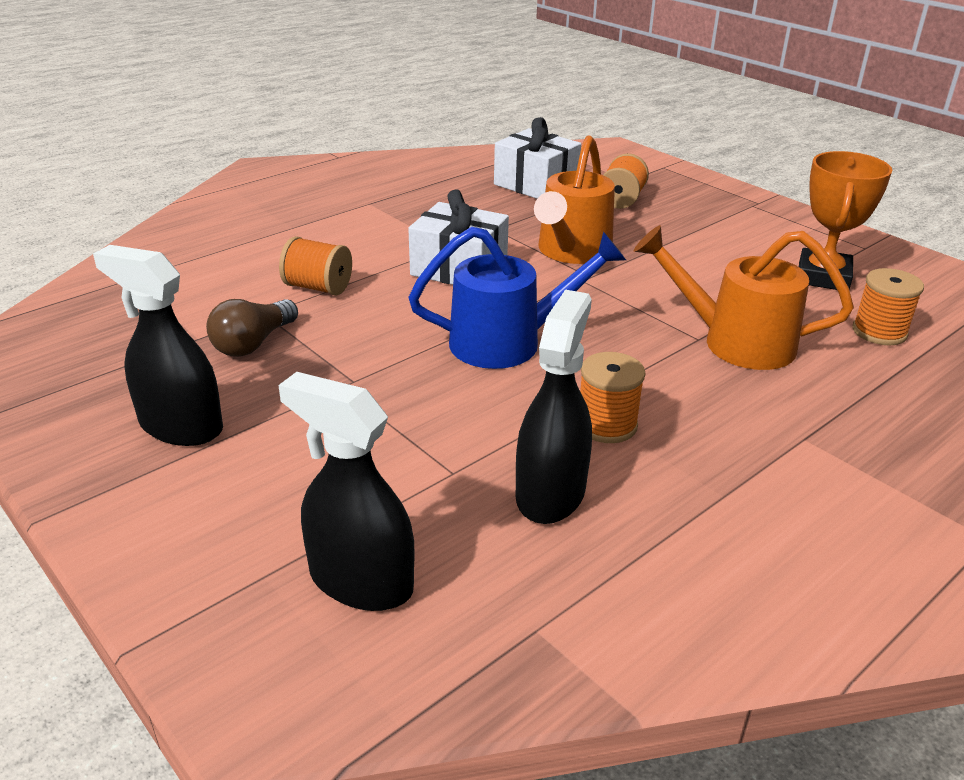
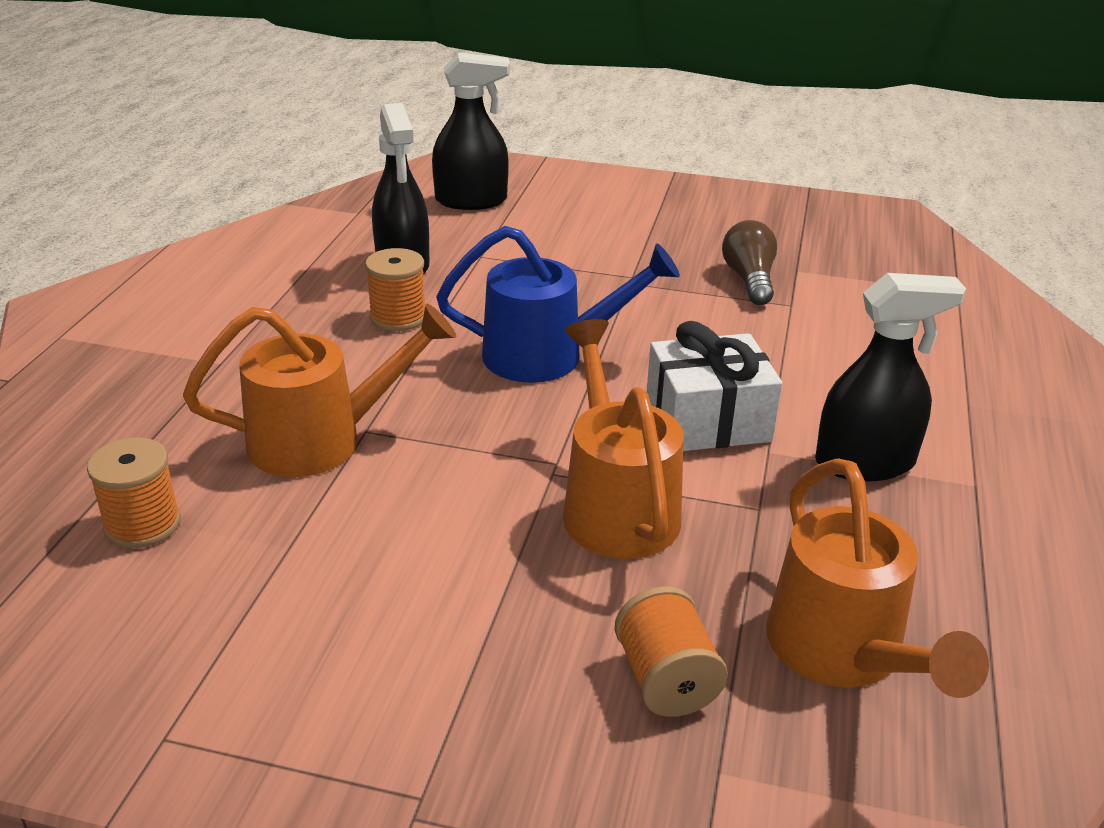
camera: 145 degrees right, 0 degrees up
black spray bottle [93,245,223,446] -> black spray bottle moved to [815,273,966,482]
orange spool [279,236,352,295] -> none
blue watering can [408,227,626,369] -> blue watering can turned 135 degrees counterclockwise [436,226,680,383]
white gift [494,117,581,199] -> orange watering can [766,458,989,698]
orange trophy [799,151,892,290] -> none

